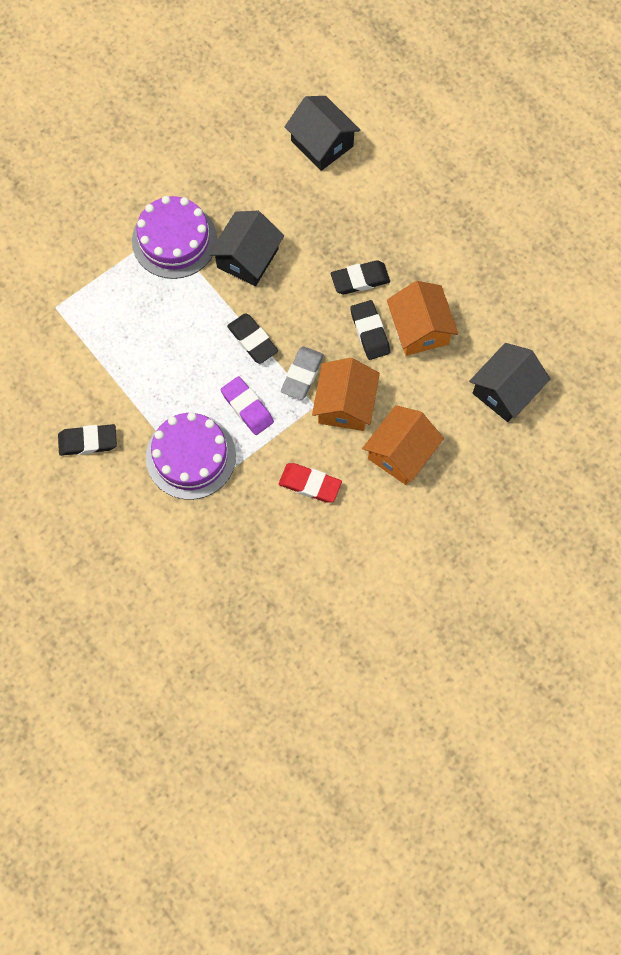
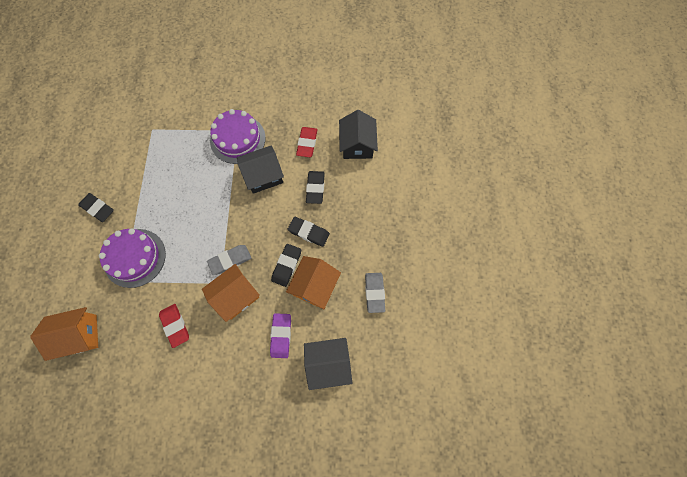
camera: 40 degrees right, 0 degrees up
purple eraser [221,376,274,435] -> purple eraser moved to [270,313,291,358]
black eraser [227,313,278,364] -> black eraser moved to [306,171,325,204]
orange house [362,405,444,485] -> orange house moved to [30,307,98,361]
none -> red eraser [296,127,317,157]
none -> grey eraser [365,273,385,313]

